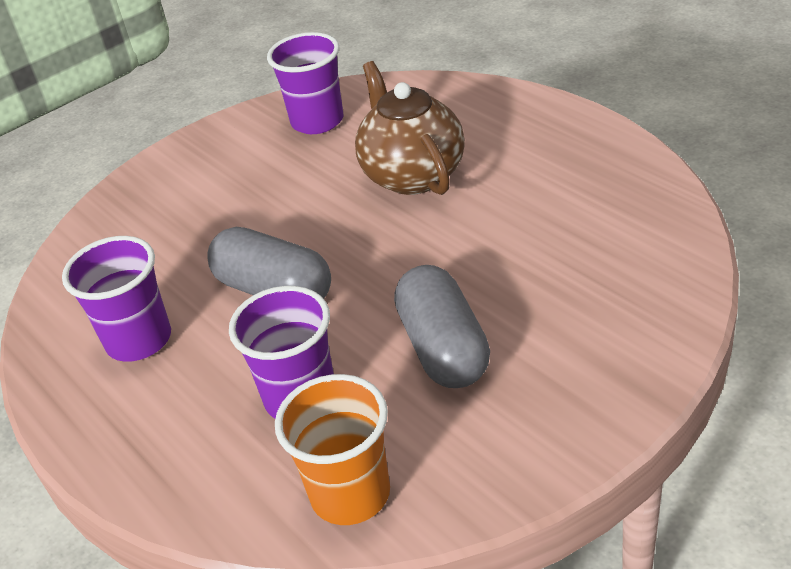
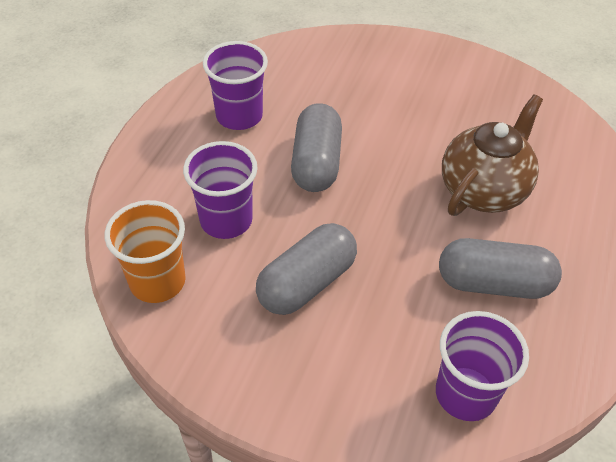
camera: 55 degrees right, 10 degrees up
purple cup [267,32,344,134] -> purple cup moved to [436,311,529,421]
none -> grey capsule [439,238,562,299]

